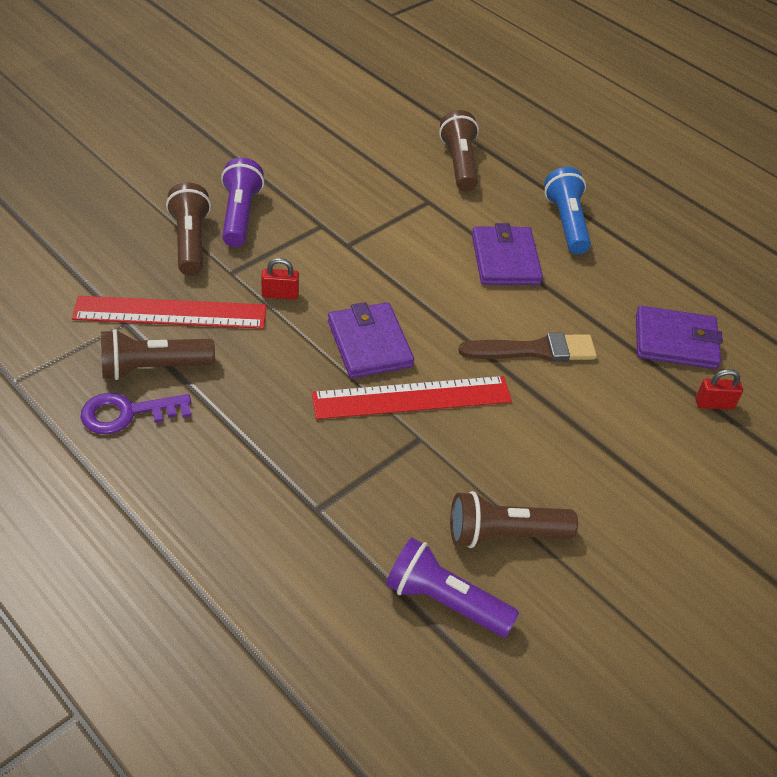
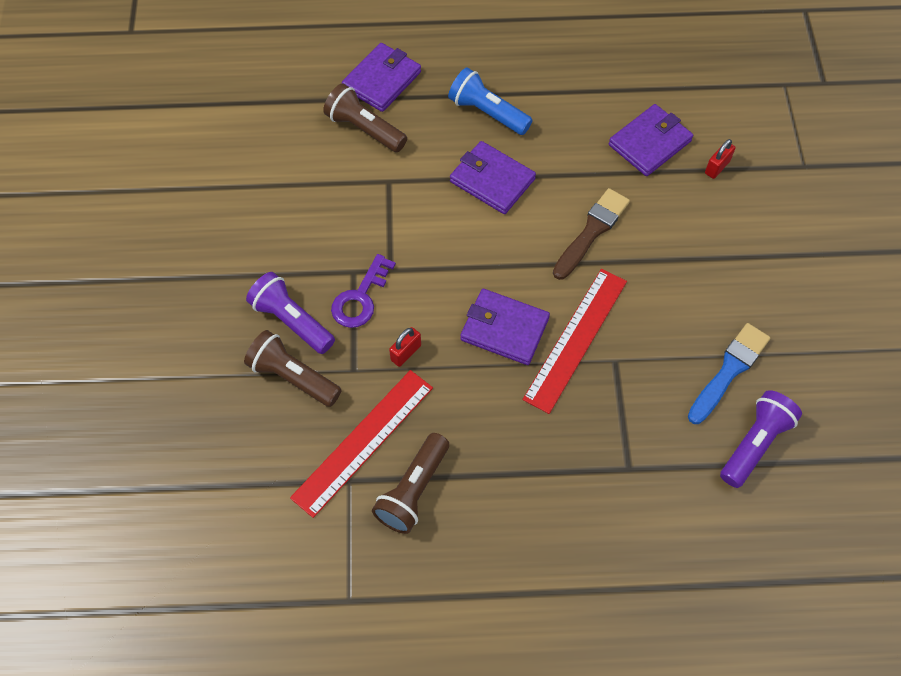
camera: 45 degrees left, 15 degrees up
purple key [80,393,191,434] -> purple key moved to [331,254,396,328]
purple flashlight [386,537,519,637] -> purple flashlight turned 150 degrees clockwise [720,390,802,488]
brown flashlight [450,491,578,548] -> blue brush [688,323,770,424]
none -> purple wallet [342,43,421,112]

